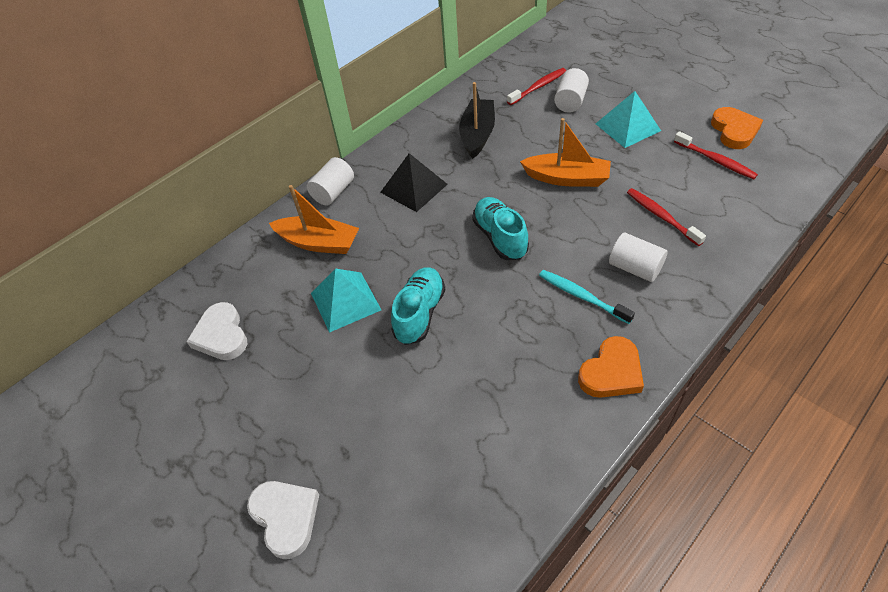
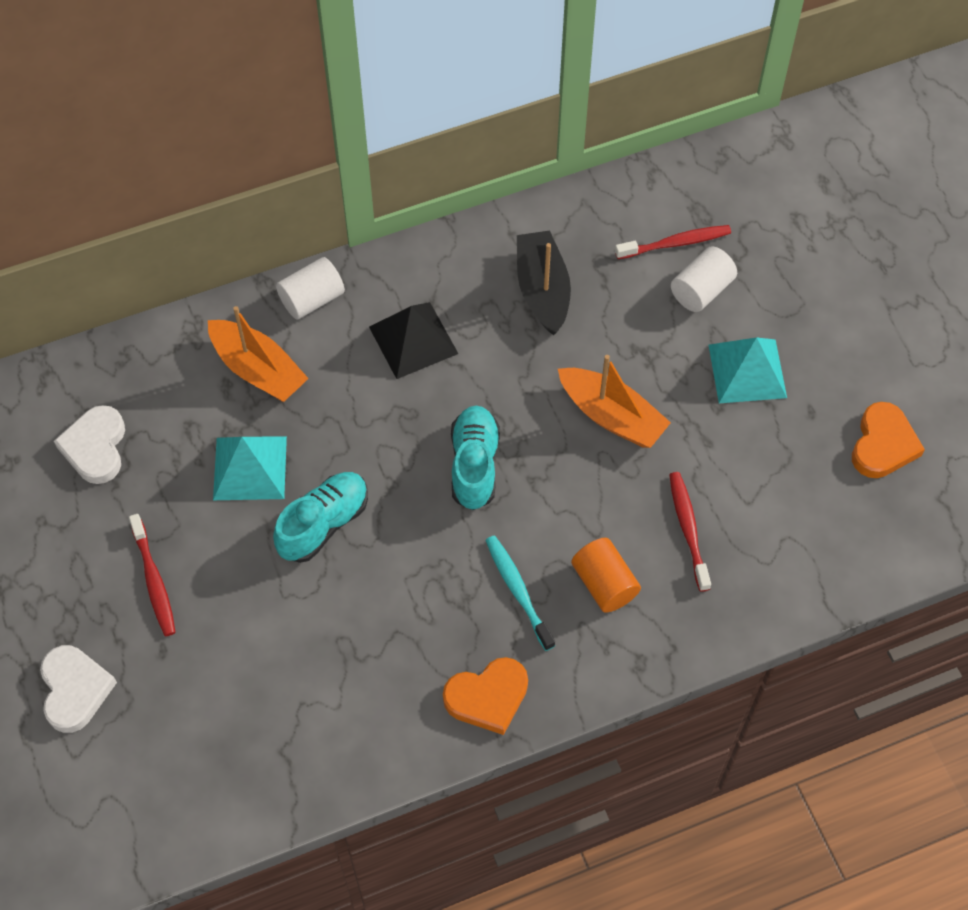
camera: 20 degrees right, 10 degrees up
black boat [459,82,495,159] -> black boat turned 45 degrees counterclockwise [517,230,571,335]
white cylinder [609,233,668,282] -> orange cylinder [571,538,641,613]
red toothbrush [674,131,758,179] -> red toothbrush moved to [129,514,176,636]

